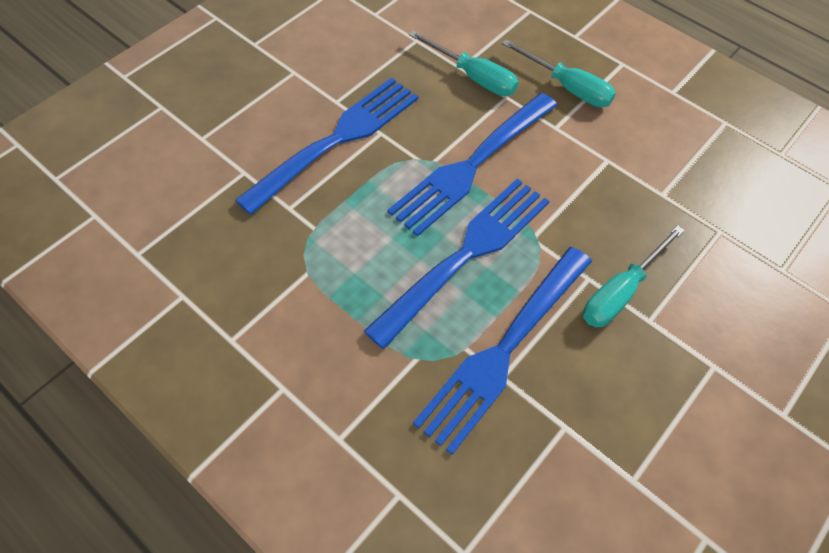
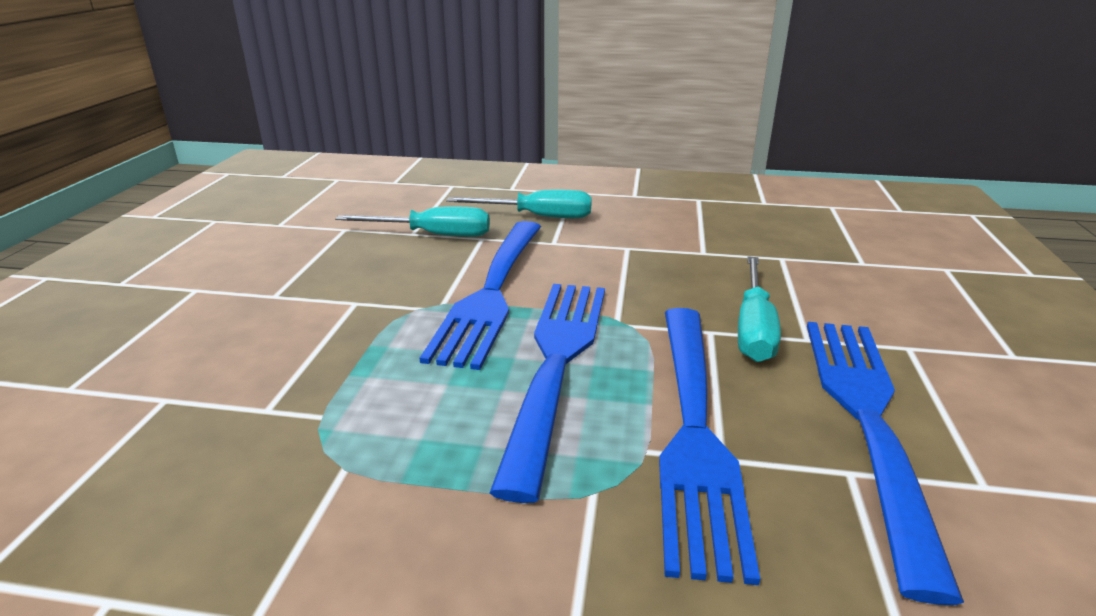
camera: 30 degrees left, 30 degrees down
blue fork [235,77,418,215] -> blue fork moved to [807,322,964,605]

